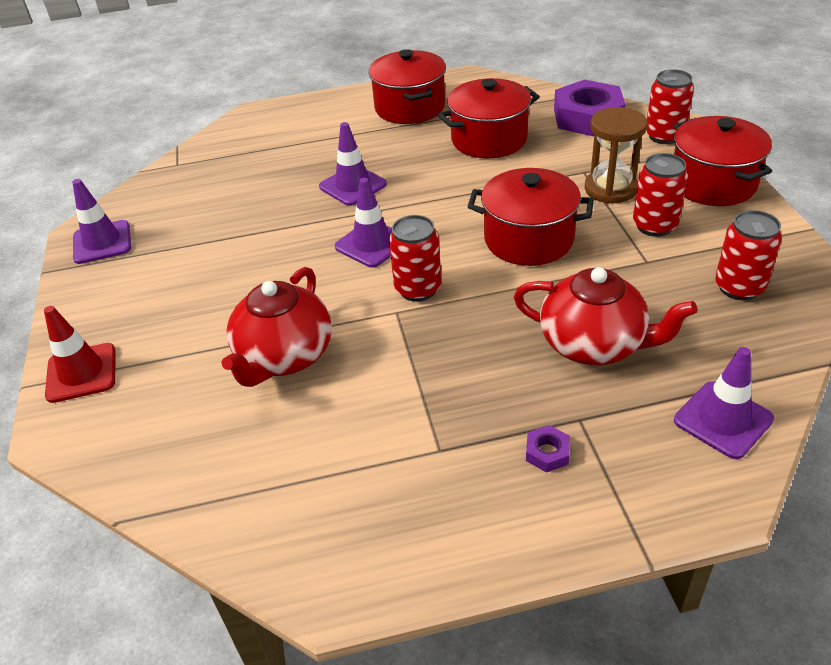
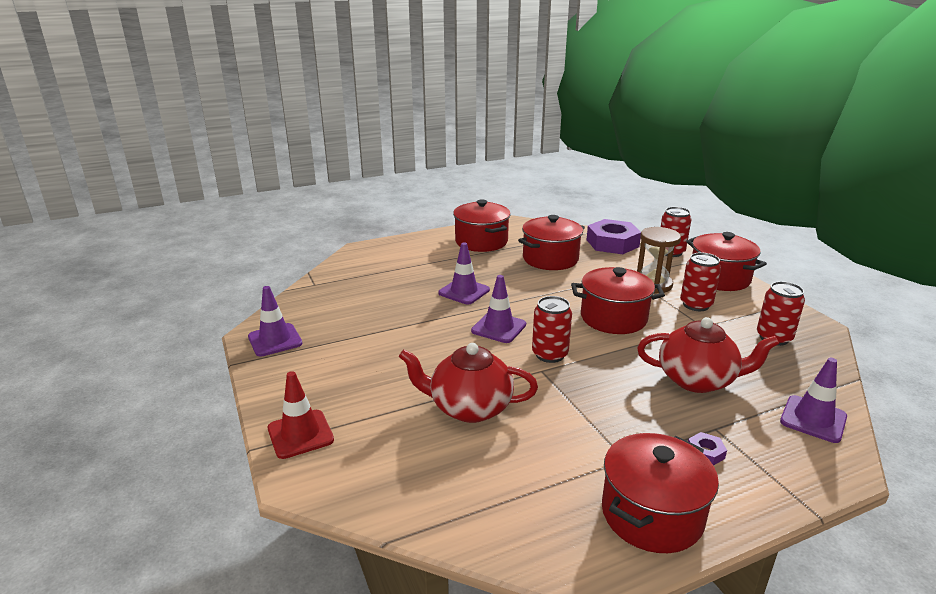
camera: 15 degrees left, 15 degrees down
red teapot [221,267,332,387] -> red teapot turned 90 degrees clockwise [399,343,538,423]
none -> red pot [602,433,719,553]

